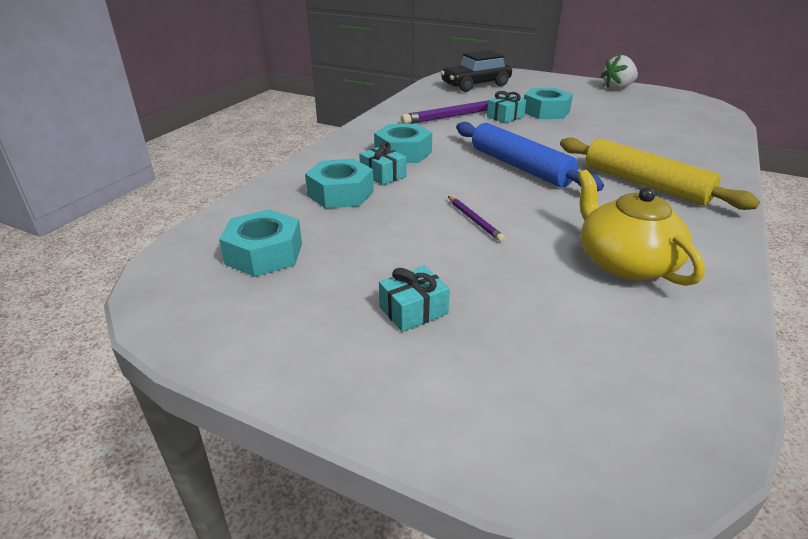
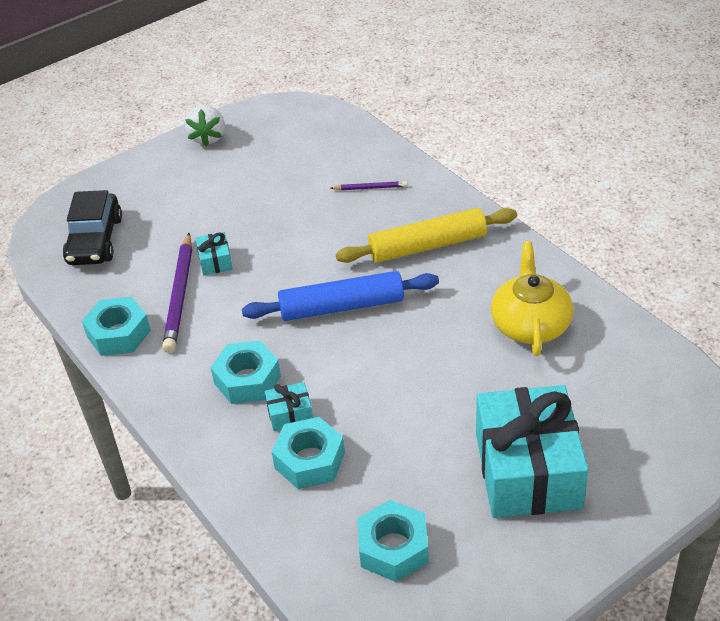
camera: 60 degrees left, 10 degrees up
turquoise gift [379,266,450,332] -> turquoise gift [476,385,589,518], size x2.46
purple pencil [448,196,505,242] -> purple pencil moved to [331,181,407,190]
turquoise nut [524,88,573,119] -> turquoise nut moved to [82,297,151,356]
yellow teapot [578,170,705,286] -> yellow teapot turned 90 degrees clockwise [491,241,573,356]

